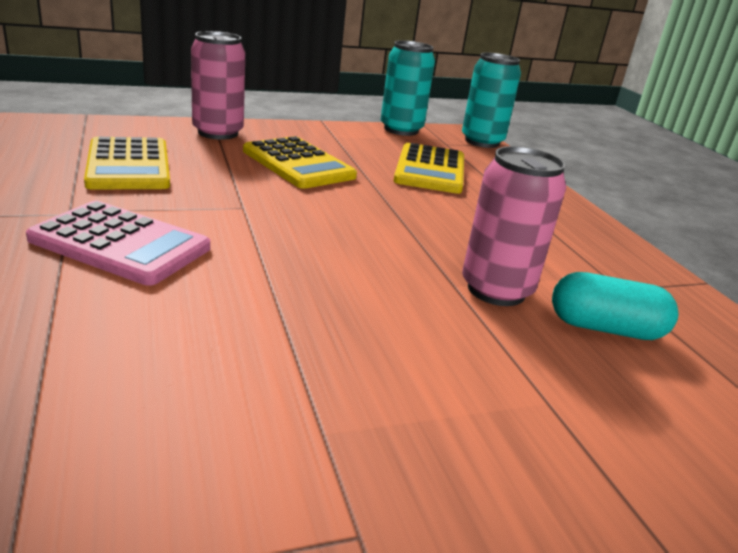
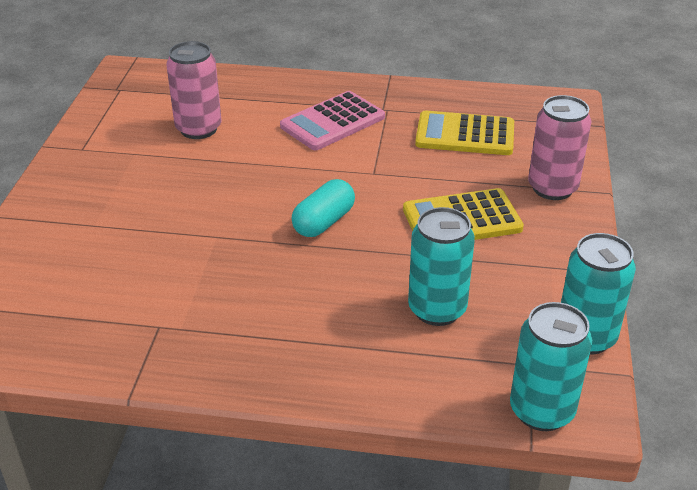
camera: 120 degrees right, 10 degrees up
yellow calculator [394,143,464,194] -> turquoise can [408,207,475,326]
pink can [462,146,566,306] -> pink can moved to [166,41,221,139]
turquoise capsule [552,272,678,340] -> turquoise capsule moved to [292,179,355,237]

